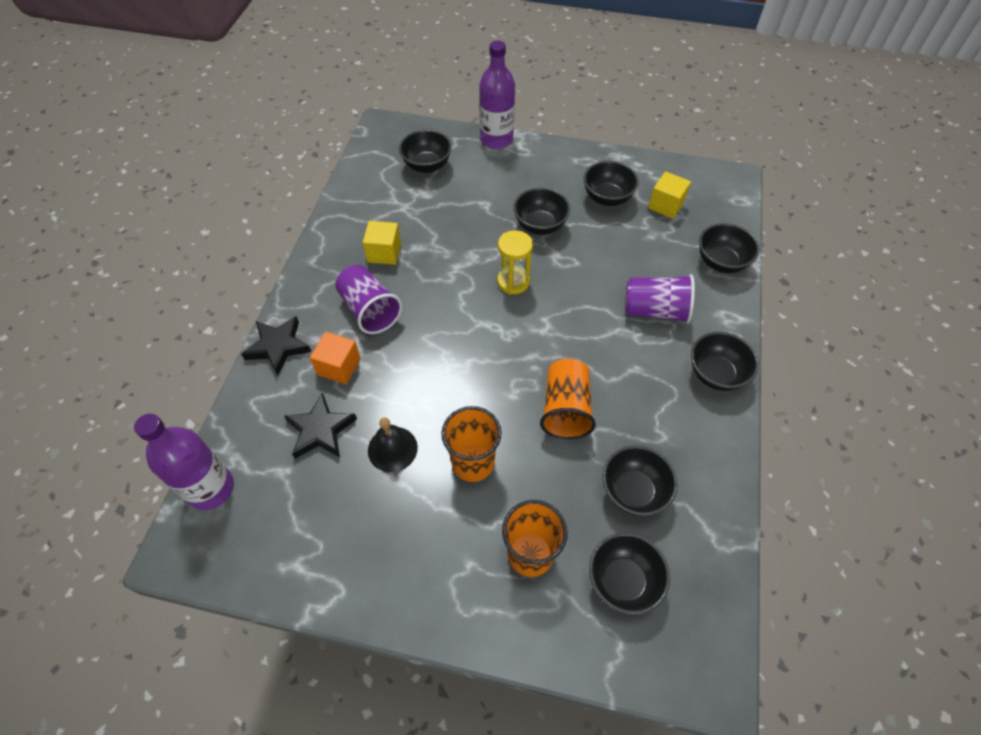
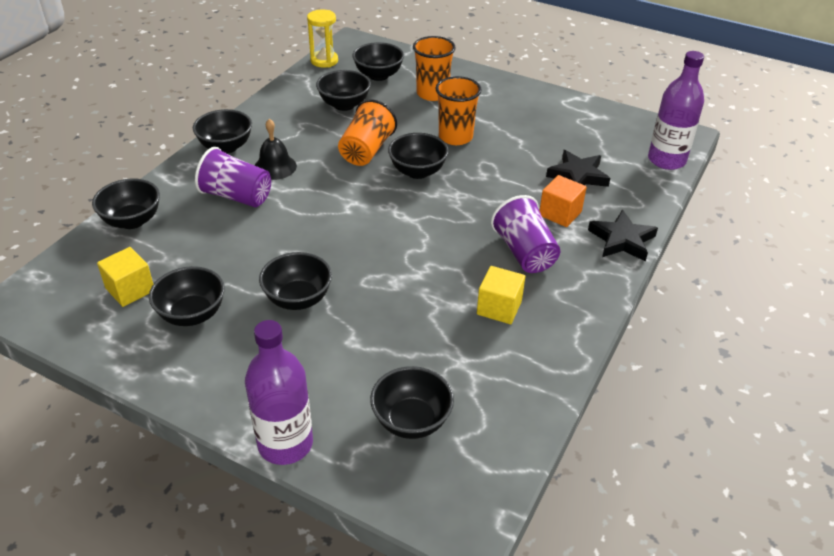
camera: 165 degrees left, 15 degrees down
black bell [368,417,418,472] -> black bell moved to [255,119,297,180]
yellow hourglass [497,230,533,294] -> yellow hourglass moved to [307,10,338,68]
none -> black bowl [388,133,449,179]

